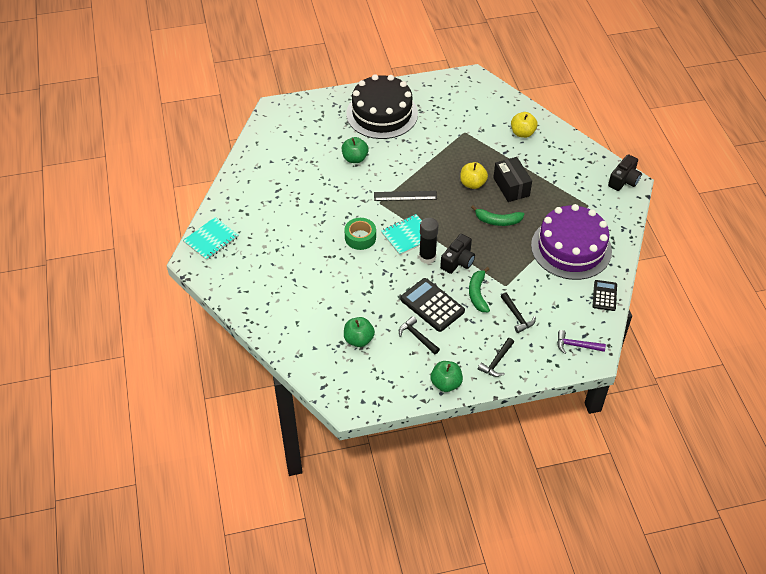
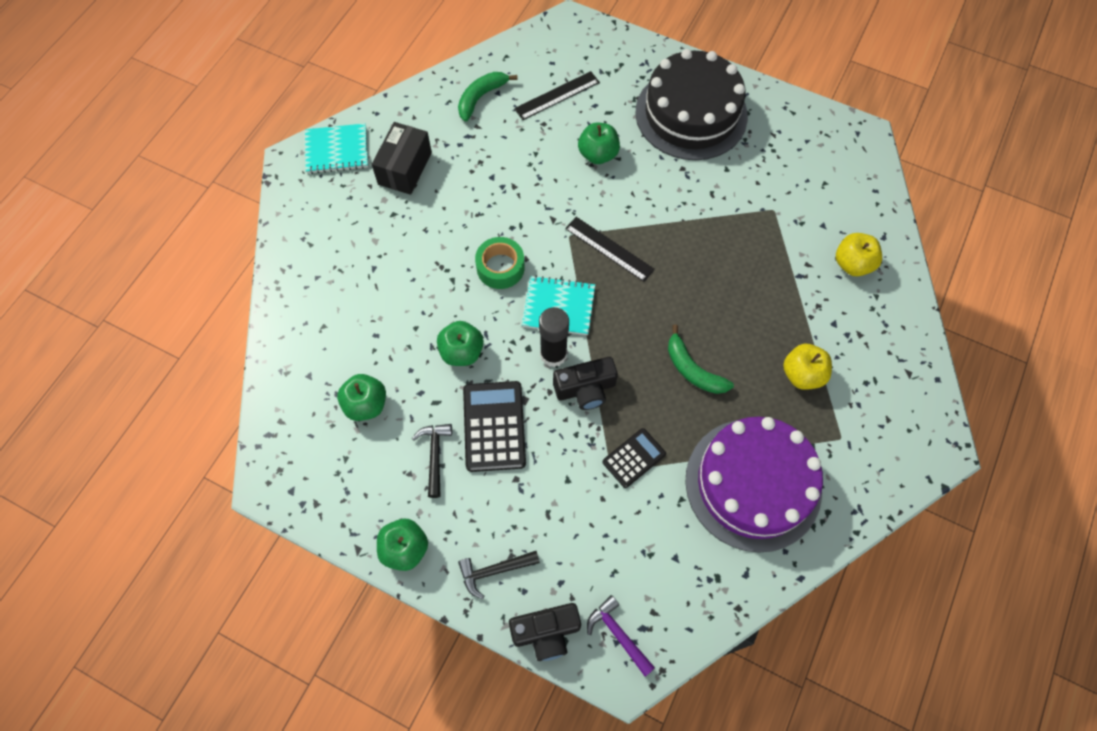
camera: 40 degrees right, 15 degrees up
yellow apple [460,162,488,189] -> yellow apple moved to [783,344,832,390]
green banana [469,267,490,312] -> green banana moved to [458,72,518,121]
black box [493,157,532,202] -> black box moved to [372,122,432,195]
black hammer [501,292,536,333] -> none
black calculator [592,280,617,311] -> black calculator moved to [603,428,666,488]
black camera [608,154,642,191] -> black camera moved to [509,603,581,661]
none -> green apple [437,321,484,366]
none -> black ruler [514,71,600,120]

